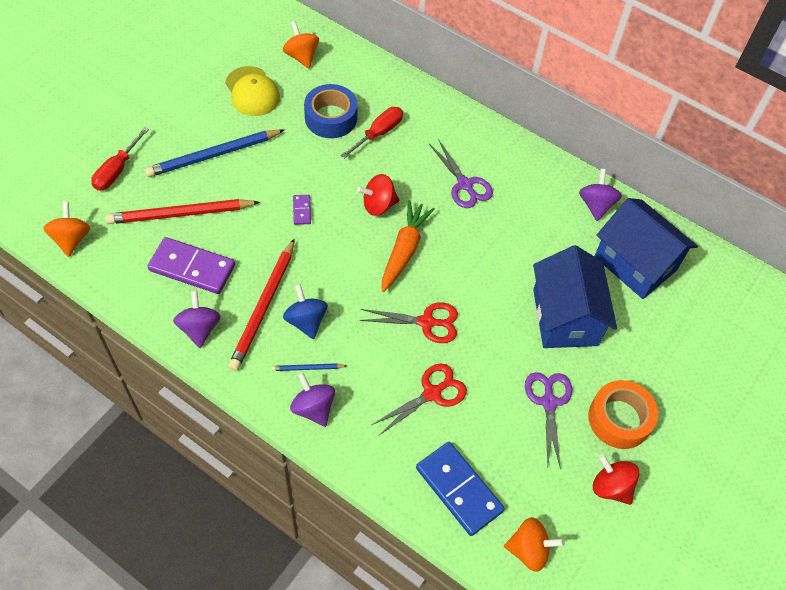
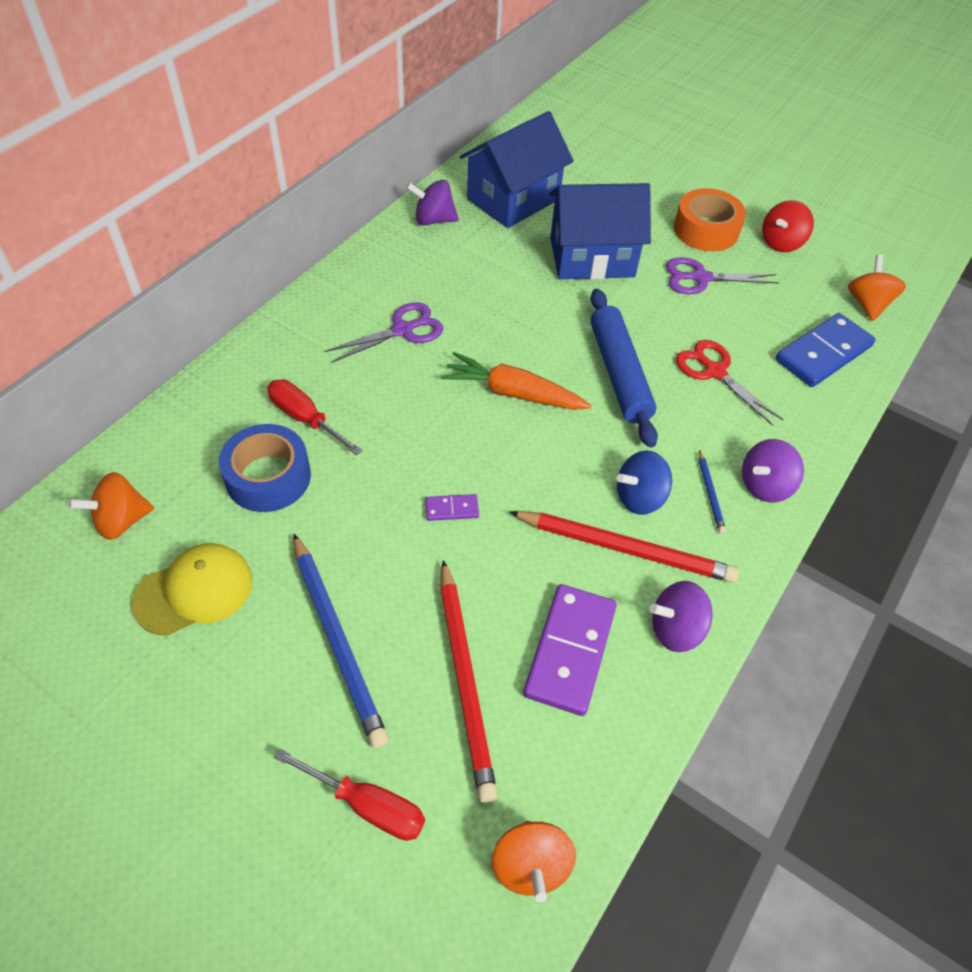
camera: 90 degrees left, 5 degrees down
orange spinning top [43,202,90,257] -> orange spinning top turned 90 degrees counterclockwise [491,821,576,902]
red spinning top [357,174,399,216] -> none
red scissors [359,302,458,343] -> blue rolling pin [590,289,658,448]

